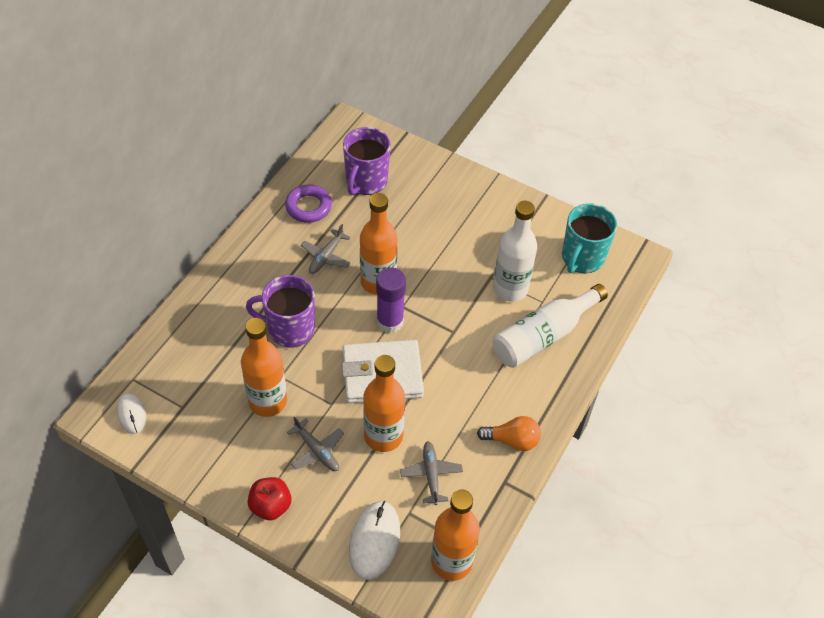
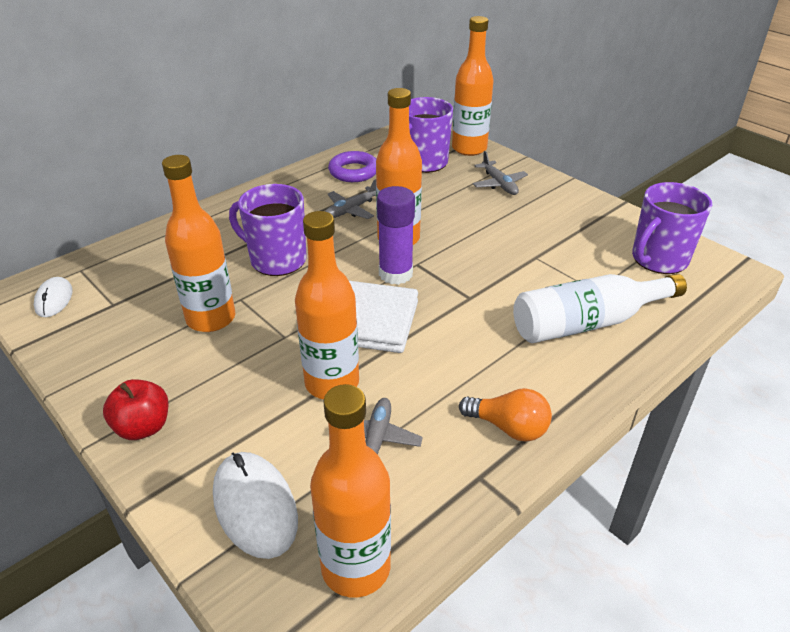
camera: 20 degrees right, 15 degrees down
grey plane [287,417,344,471] -> grey plane moved to [473,151,528,195]
white mouse [349,501,400,580] -> white mouse turned 60 degrees counterclockwise [213,452,298,559]
white bottle [493,201,537,302] -> none
turquoise mug [562,203,617,273] -> purple mug [632,182,712,274]
none -> orange bottle [452,16,494,156]

